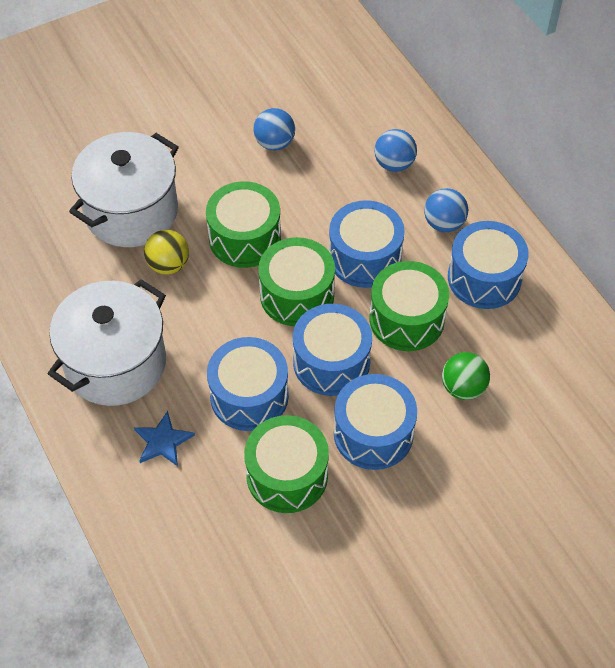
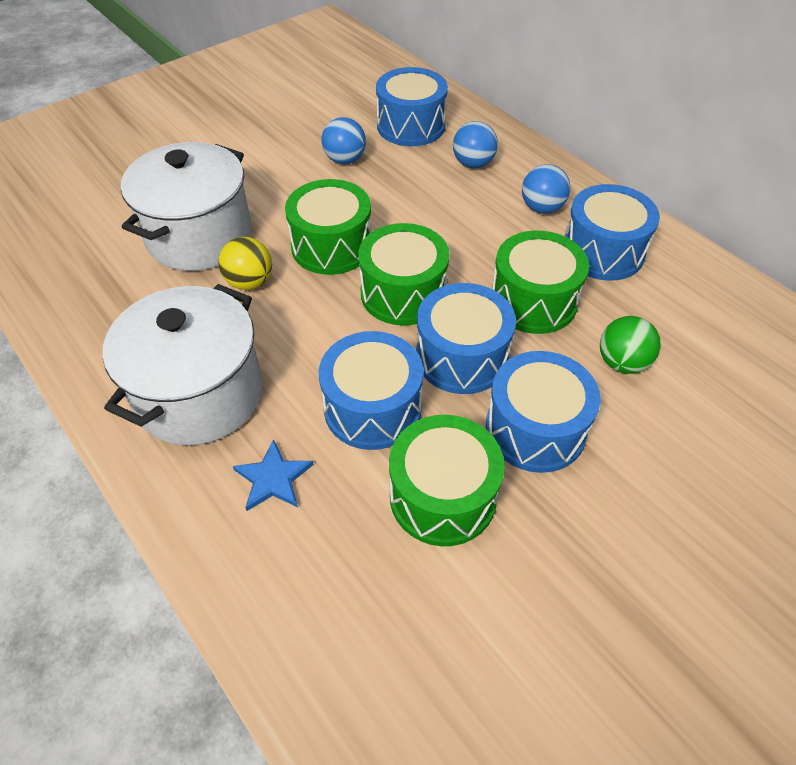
camera: 10 degrees left, 5 degrees down
blue drum [329,200,405,288] -> blue drum moved to [376,67,448,146]

